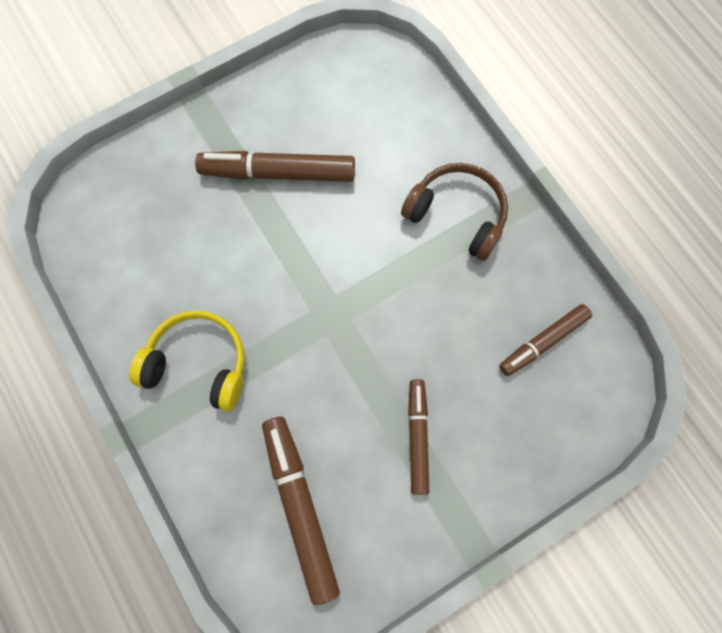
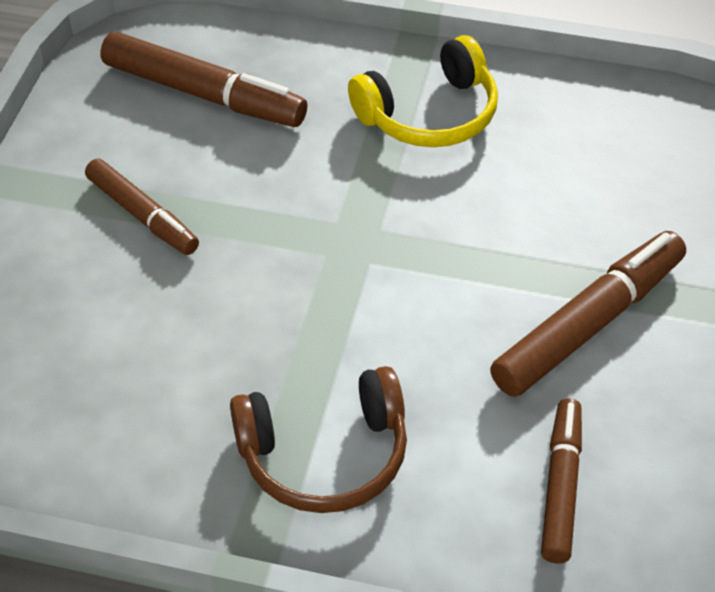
camera: 135 degrees right, 25 degrees down
brown marker [499,304,592,376] -> brown marker moved to [541,398,582,564]

